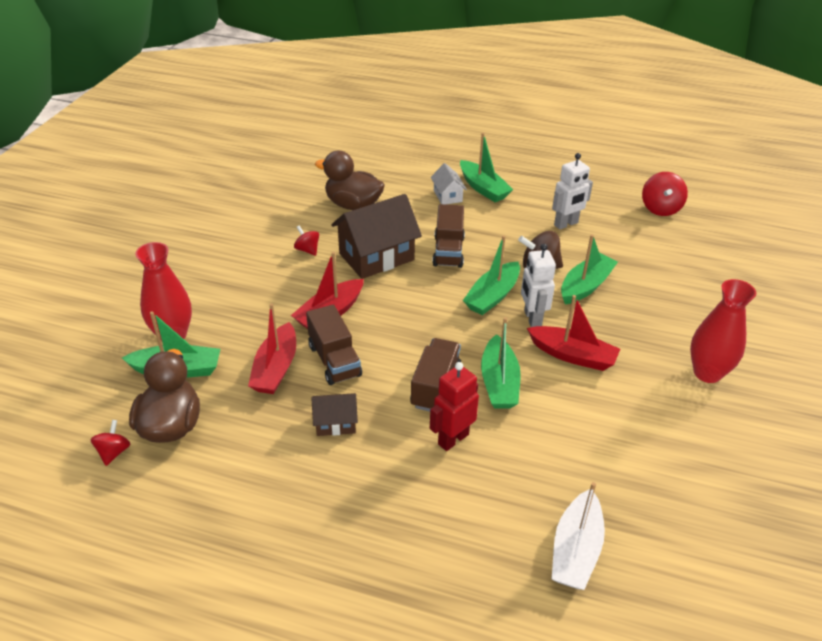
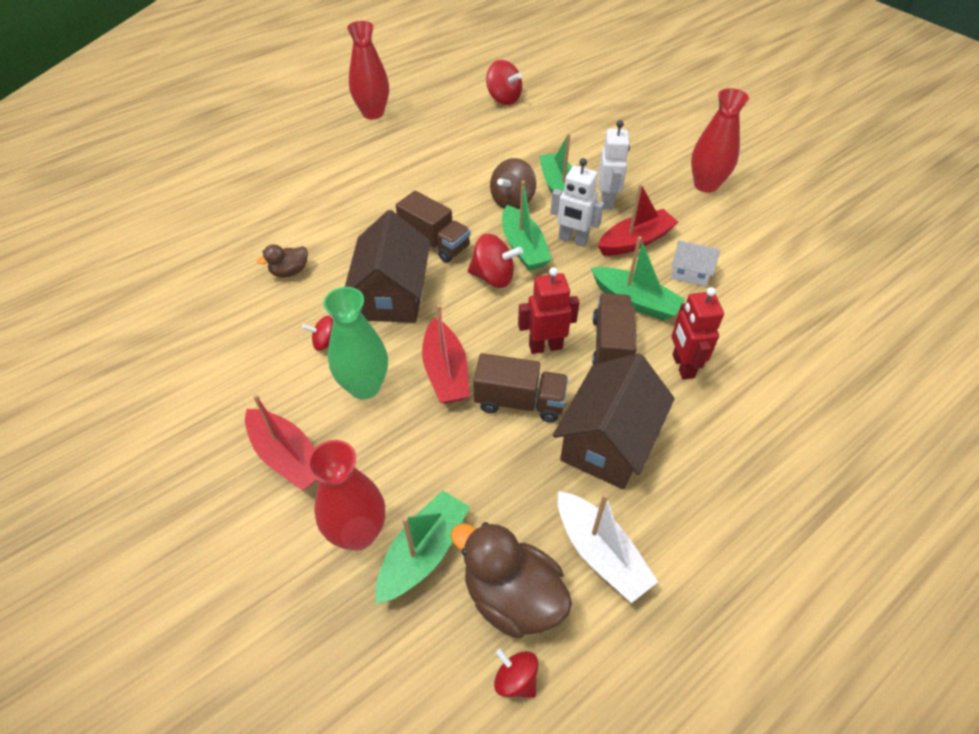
camera: 55 degrees left, 10 degrees up
red boat [248,303,296,394] -> red boat moved to [245,394,317,491]
brown house [311,393,358,436] -> brown house [553,353,675,489], size x1.97
brown duck [315,151,385,210] -> brown duck [257,244,308,278], size x0.54
brown truck [410,338,461,412] -> brown truck turned 45 degrees clockwise [592,293,637,365]
white house [431,163,467,204] -> white house moved to [671,240,720,287]
green boat [460,133,513,202] -> none
white robot [552,153,593,229] -> white robot moved to [598,120,630,210]
white boat [552,482,605,590] -> white boat moved to [558,491,658,603]
none -> green vase [323,287,388,399]
none -> red vase [347,21,389,119]
none -> red spinning top [468,234,523,288]
none -> red robot [518,267,580,354]

